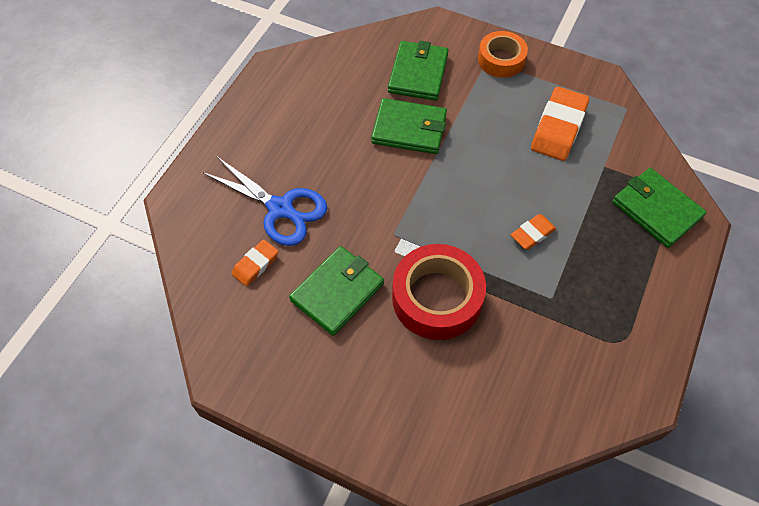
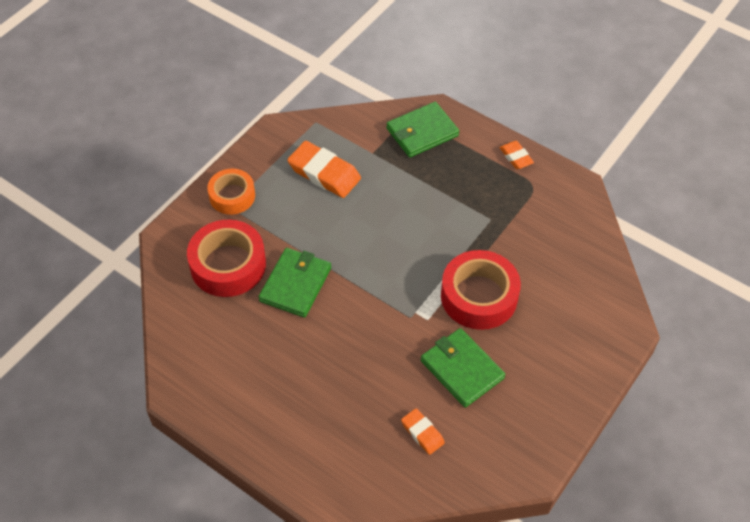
camera: 80 degrees left, 5 degrees down
blue scissors [202,156,328,246] -> none
green wallet [388,41,449,101] -> red tape [187,220,266,297]
orange eraser [511,214,556,250] -> orange eraser moved to [499,141,534,169]

